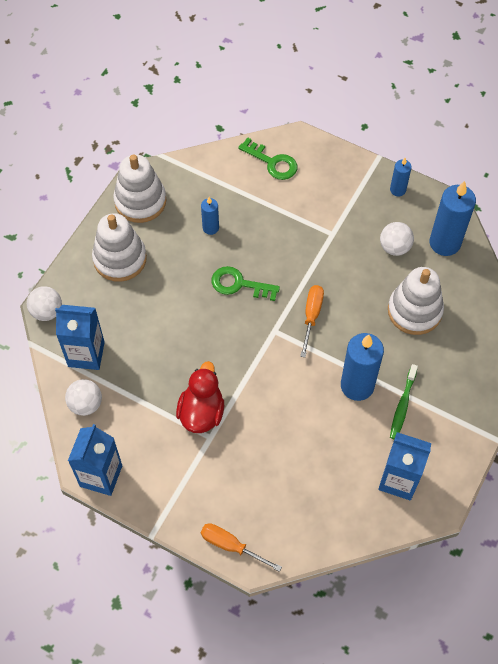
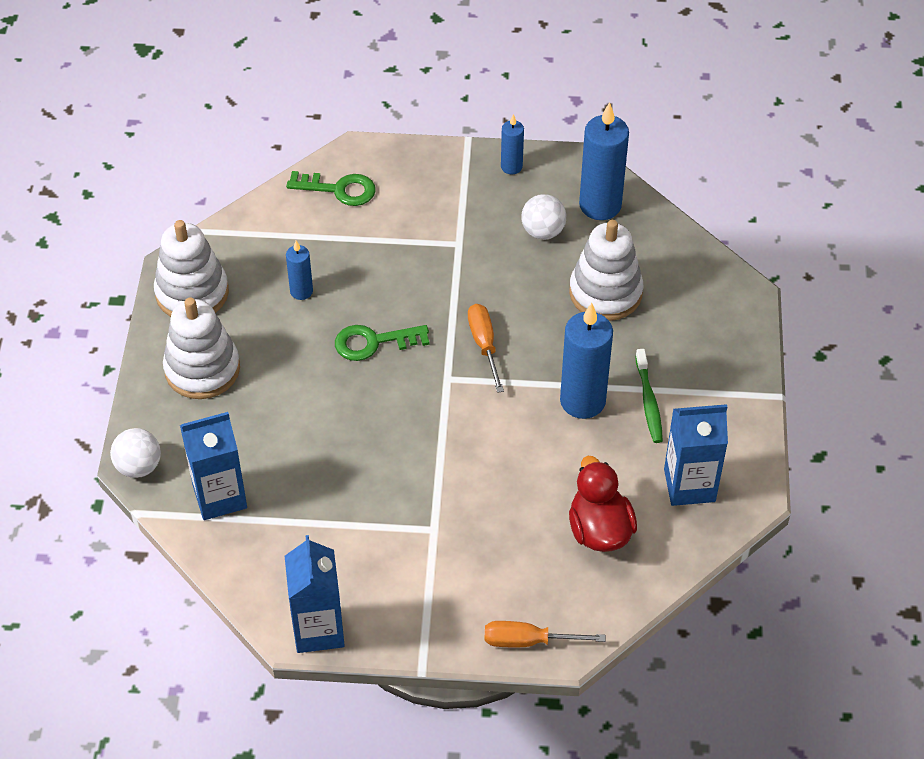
camera: 25 degrees left, 10 degrees down
white ball [65,379,102,416] -> none
red duck [176,361,224,433] -> red duck moved to [569,456,637,552]

